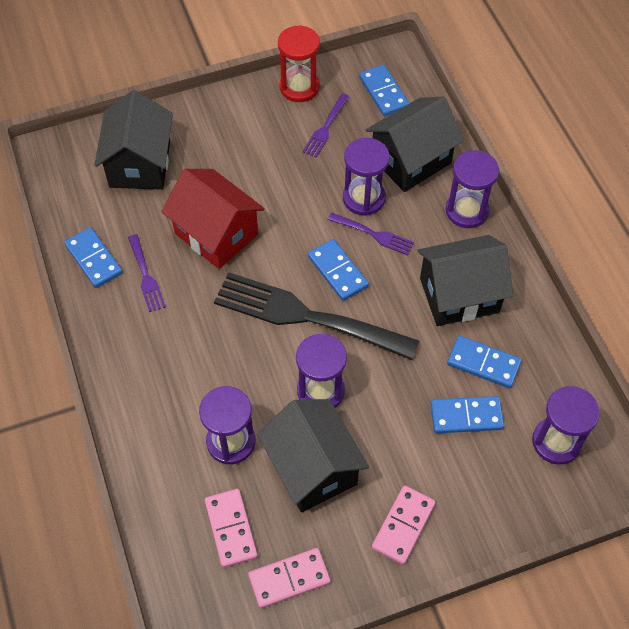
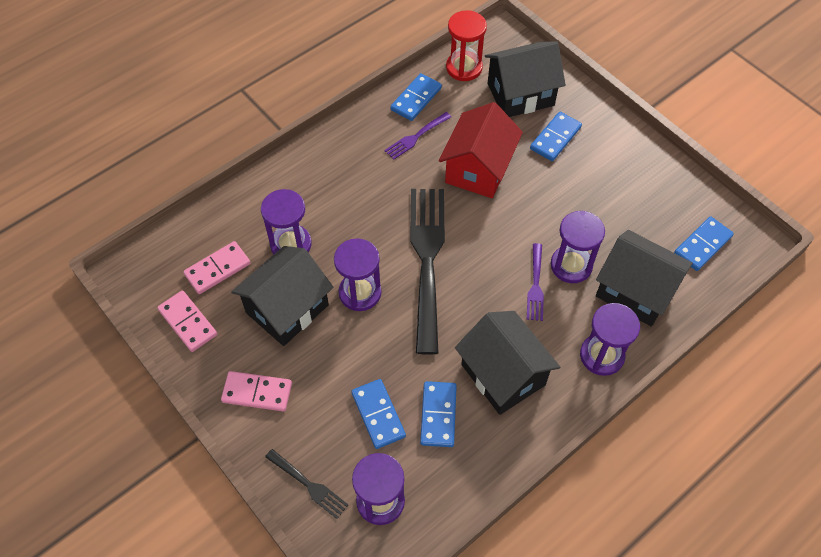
camera: 70 degrees right, 0 degrees up
red hourglass [278,25,320,102] -> red hourglass moved to [446,10,487,81]
purple fork [302,93,350,158] -> none
blue domino [308,239,369,301] -> blue domino moved to [530,112,582,161]
none -> black fork [265,449,349,519]

